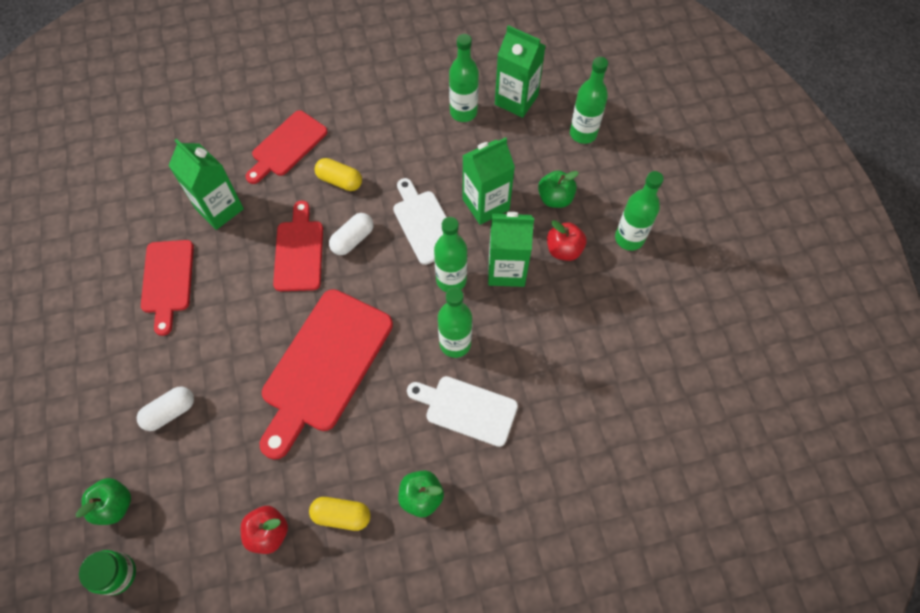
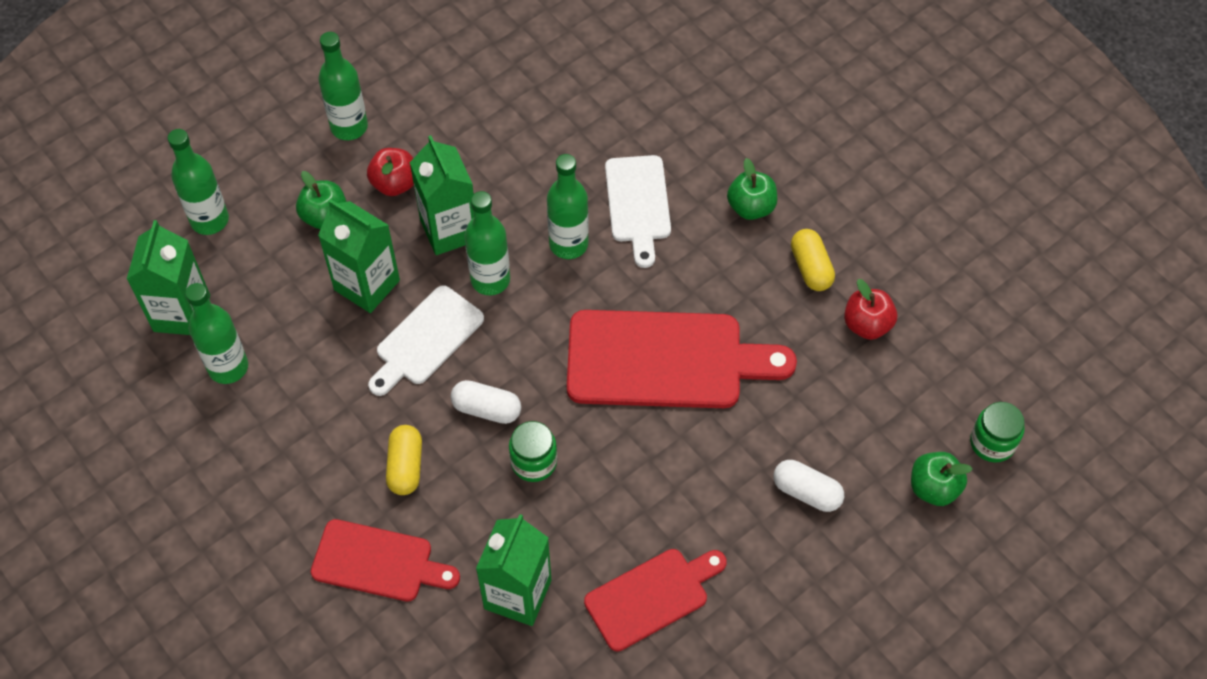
camera: 115 degrees left, 5 degrees down
red cutting board [273,200,323,291] -> green jar [509,421,557,482]

